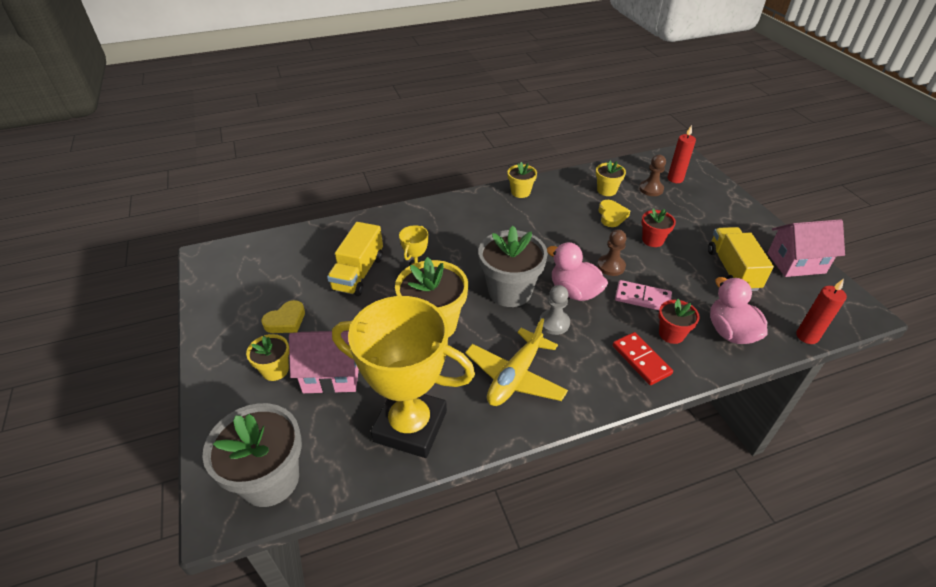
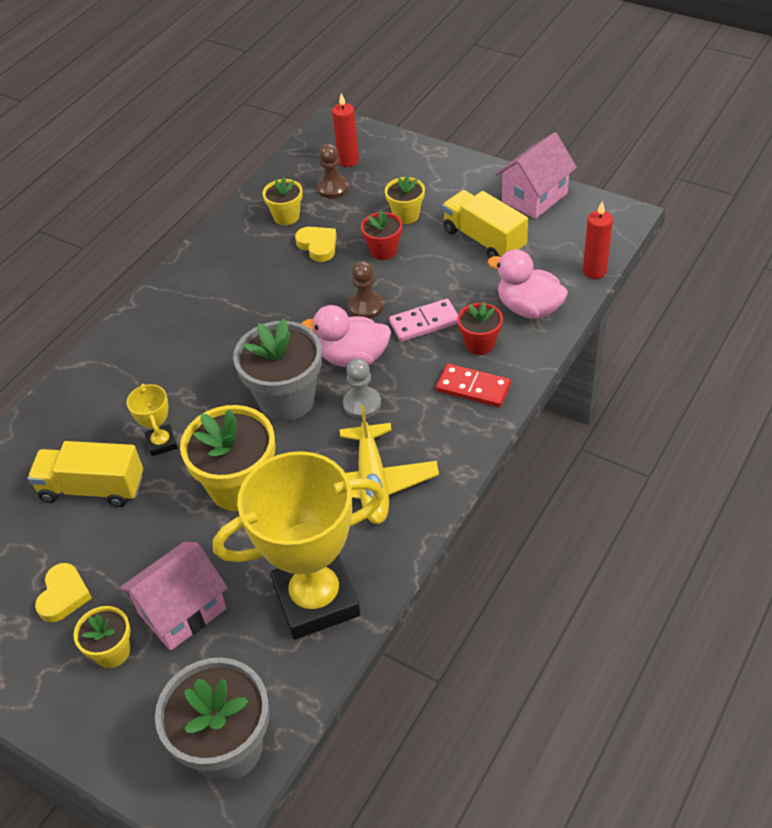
camera: 35 degrees left, 5 degrees up
yellow truck [327,222,383,296] -> yellow truck turned 120 degrees clockwise [28,441,143,507]
yellow flower pot [508,162,537,198] -> yellow flower pot moved to [385,175,425,224]

